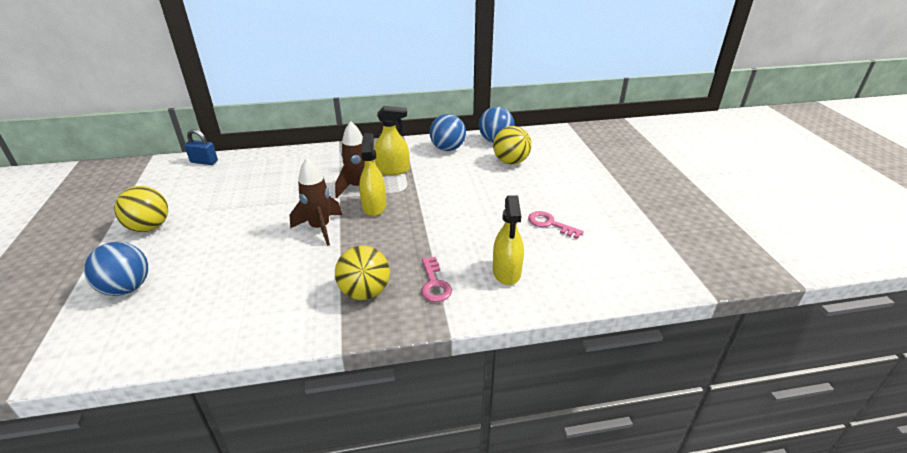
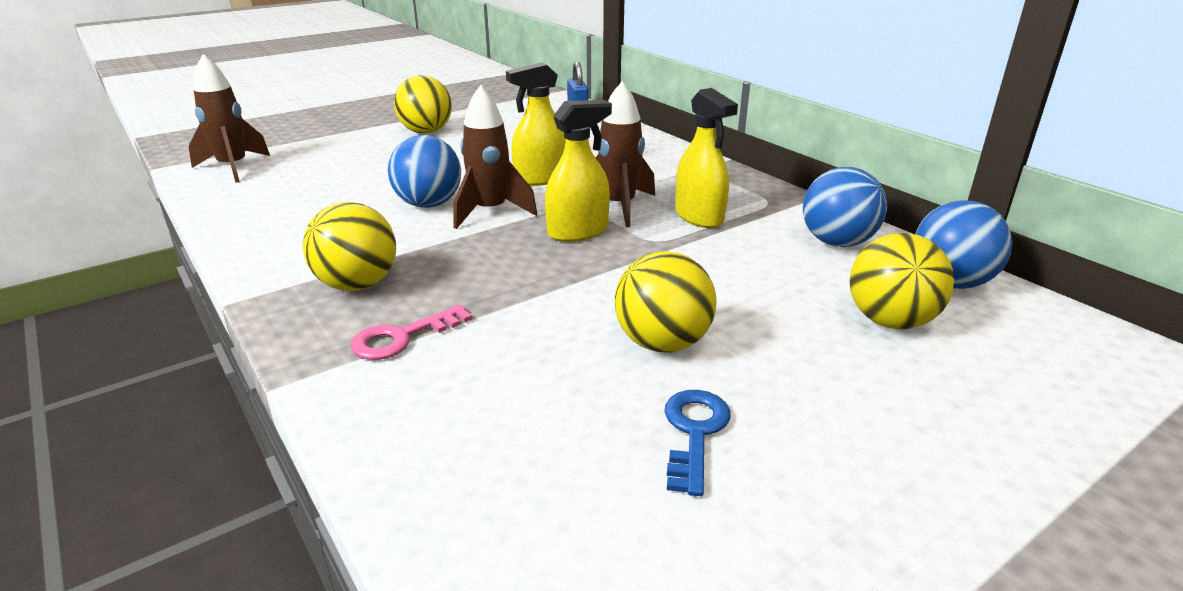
camera: 65 degrees right, 5 degrees down
blue ball [84,242,148,296] -> blue ball moved to [388,135,461,208]
yellow spray bottle [493,195,524,285] -> yellow spray bottle moved to [506,62,566,186]
pink key [528,211,584,239] -> blue key [665,390,731,496]
none -> brown rocket [188,54,270,183]
none -> yellow ball [615,251,717,352]

